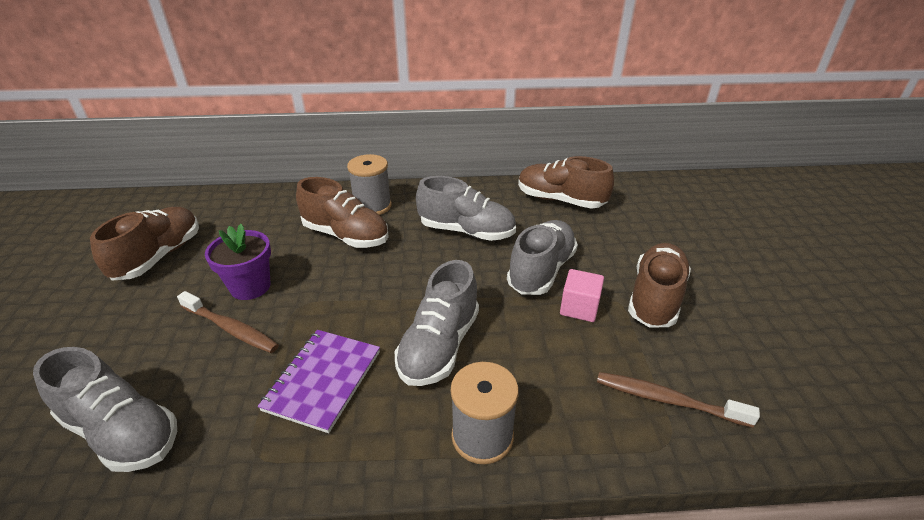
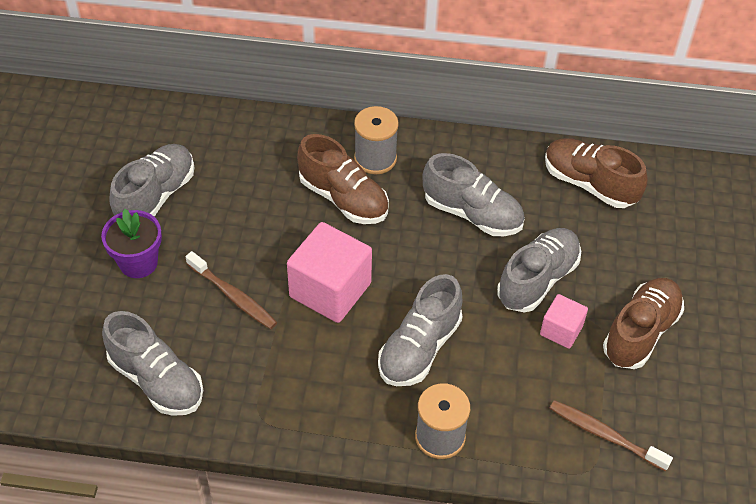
camera: 10 degrees right, 15 degrees up
brown shoe [90,207,199,281] -> grey shoe [109,144,194,216]
purple flower pot [205,224,271,300] -> purple flower pot moved to [101,209,162,278]
purple notebook [258,330,380,433] -> none
none -> pink cube [287,222,372,323]

